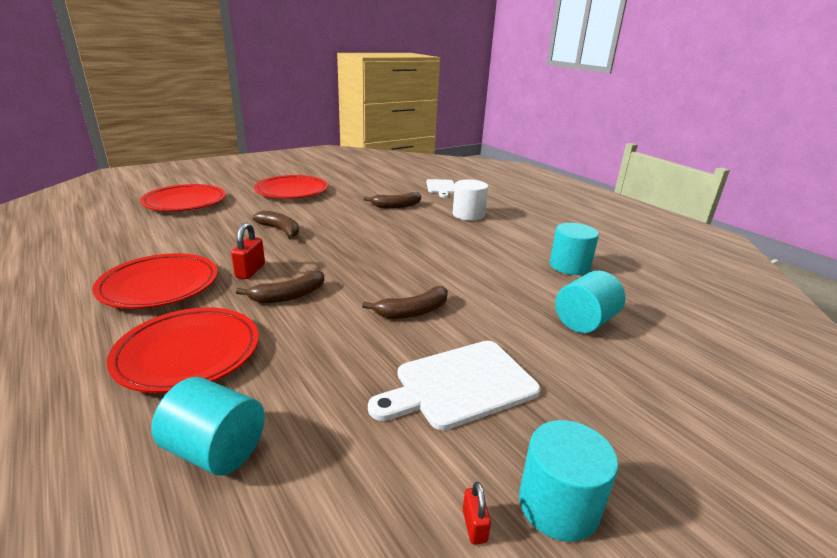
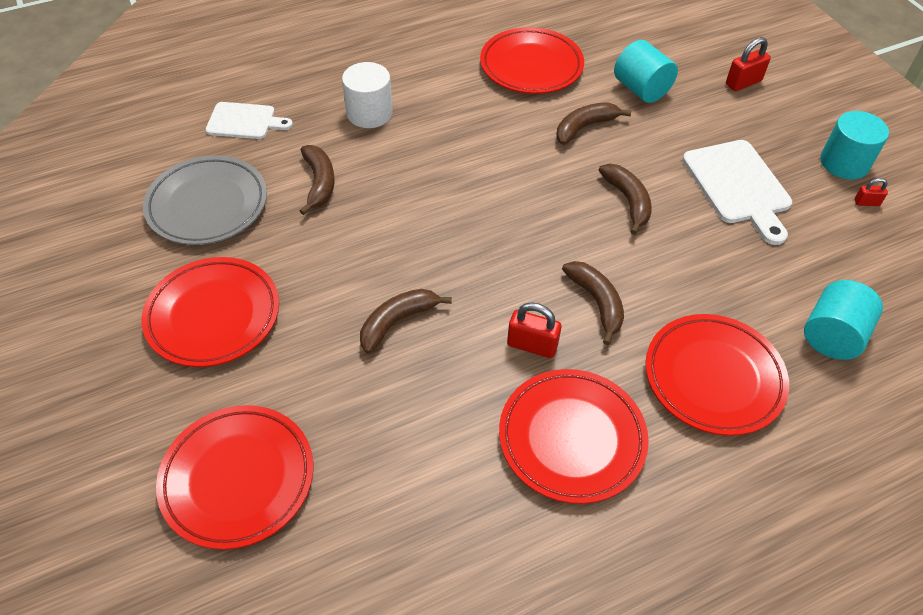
camera: 80 degrees left, 25 degrees up
turquoise cylinder [550,223,599,275] -> red plate [480,27,584,94]
none -> grey plate [143,155,267,245]
none -> brown banana [556,102,631,145]
none -> red padlock [726,37,771,91]

